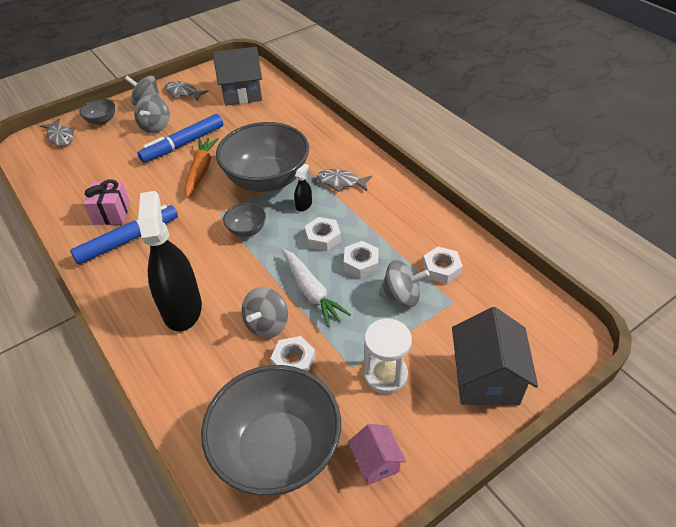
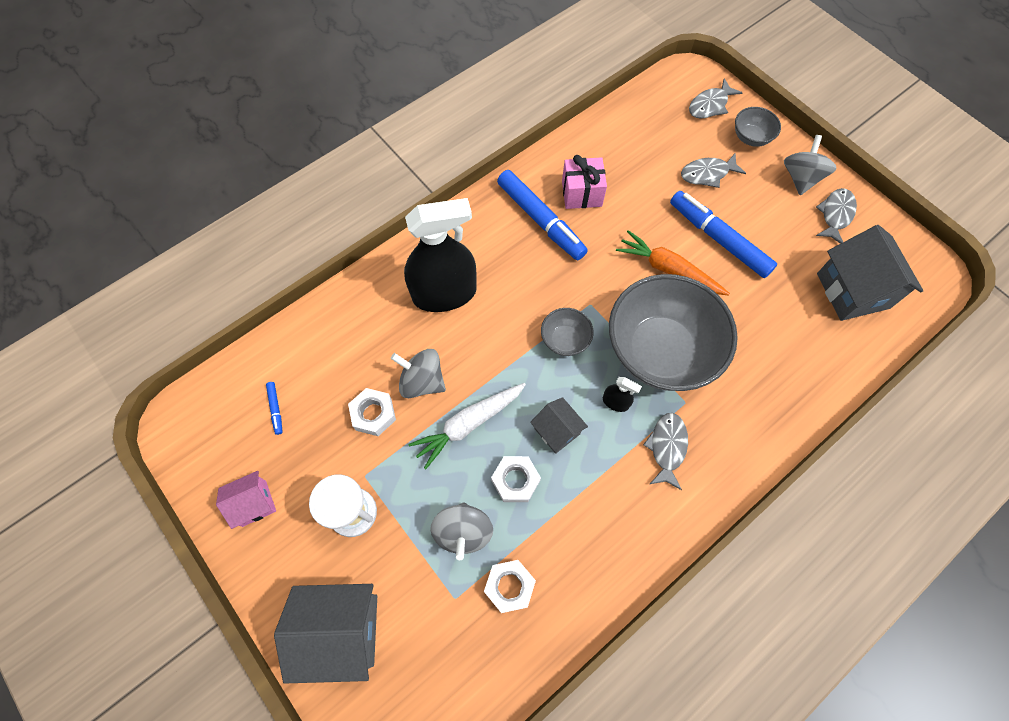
camera: 85 degrees right, 20 degrees up
grey spinning top [134,95,170,133] -> none
orange carrot [185,138,219,198] -> orange carrot turned 150 degrees counterclockwise [616,230,730,296]
grey bowl [201,365,341,496] -> blue marker [266,382,283,435]
white nut [305,217,341,251] -> grey house [530,397,588,454]
none -> grey fish [681,154,746,188]

